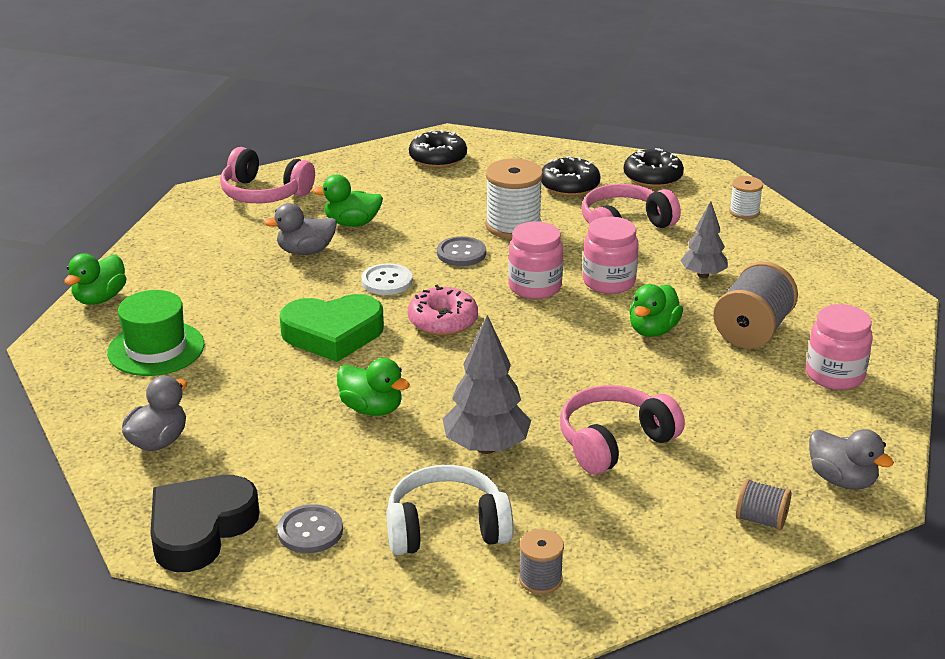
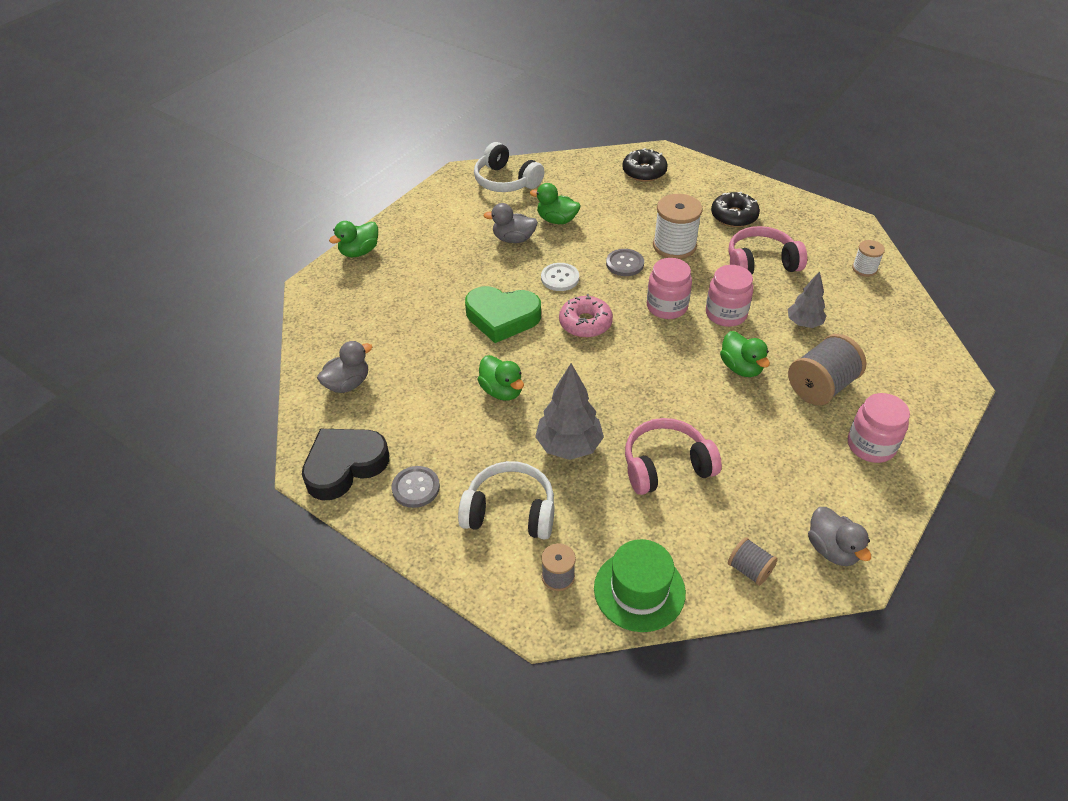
camera: 20 degrees right, 15 degrees up
green hat [107,290,204,376] -> green hat moved to [594,539,686,632]
pink headphones [220,147,315,203] -> white headphones [474,142,545,192]
black donut [624,148,684,188] -> none
green duck [629,284,683,337] -> green duck turned 75 degrees counterclockwise [720,331,770,377]

